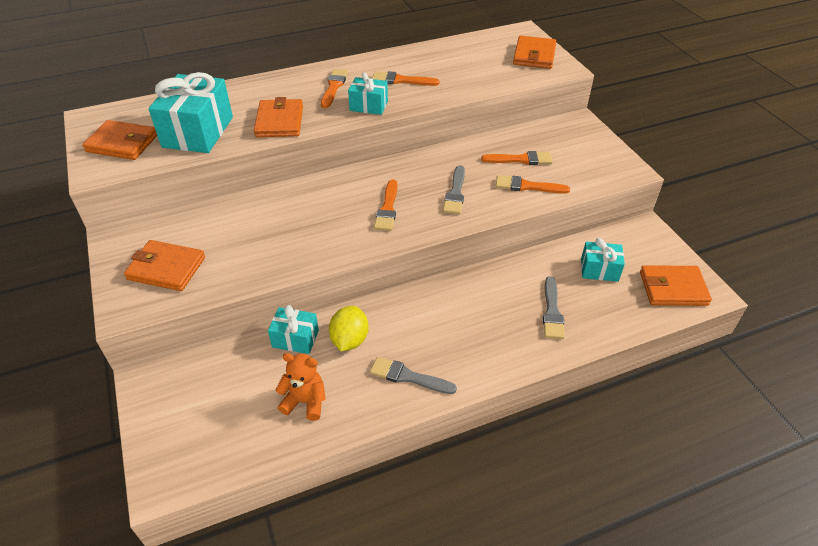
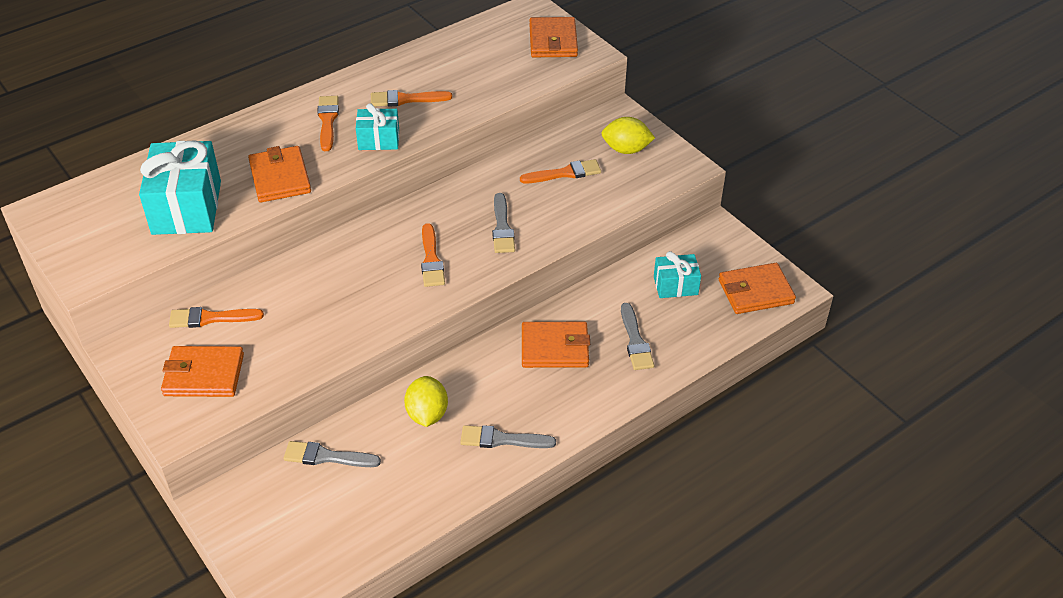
camera: 15 degrees left, 0 degrees up
orange wallet [82,120,157,160] -> orange wallet moved to [522,322,590,368]
turquoise gift [268,305,319,354] -> none
orange teddy bear [276,353,326,421] -> none
orange brush [496,175,570,194] -> orange brush moved to [169,307,264,328]
none -> grey brush [283,441,381,467]
none -> yellow lemon [601,117,655,154]

